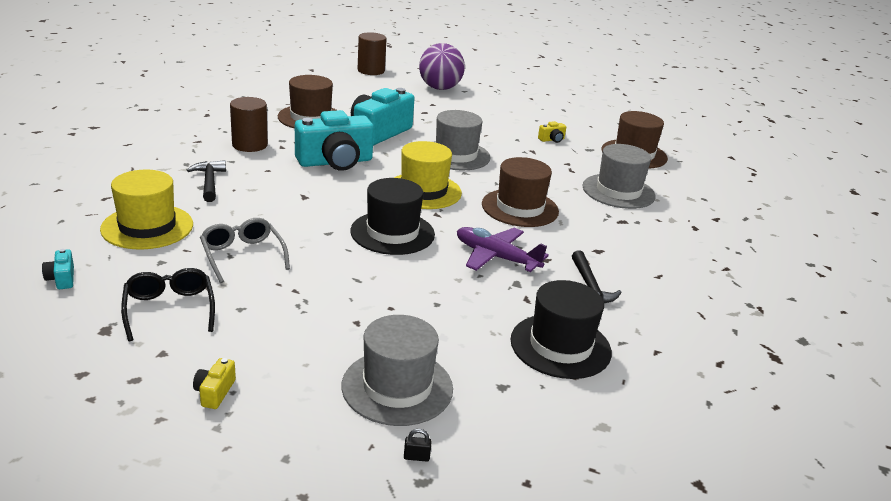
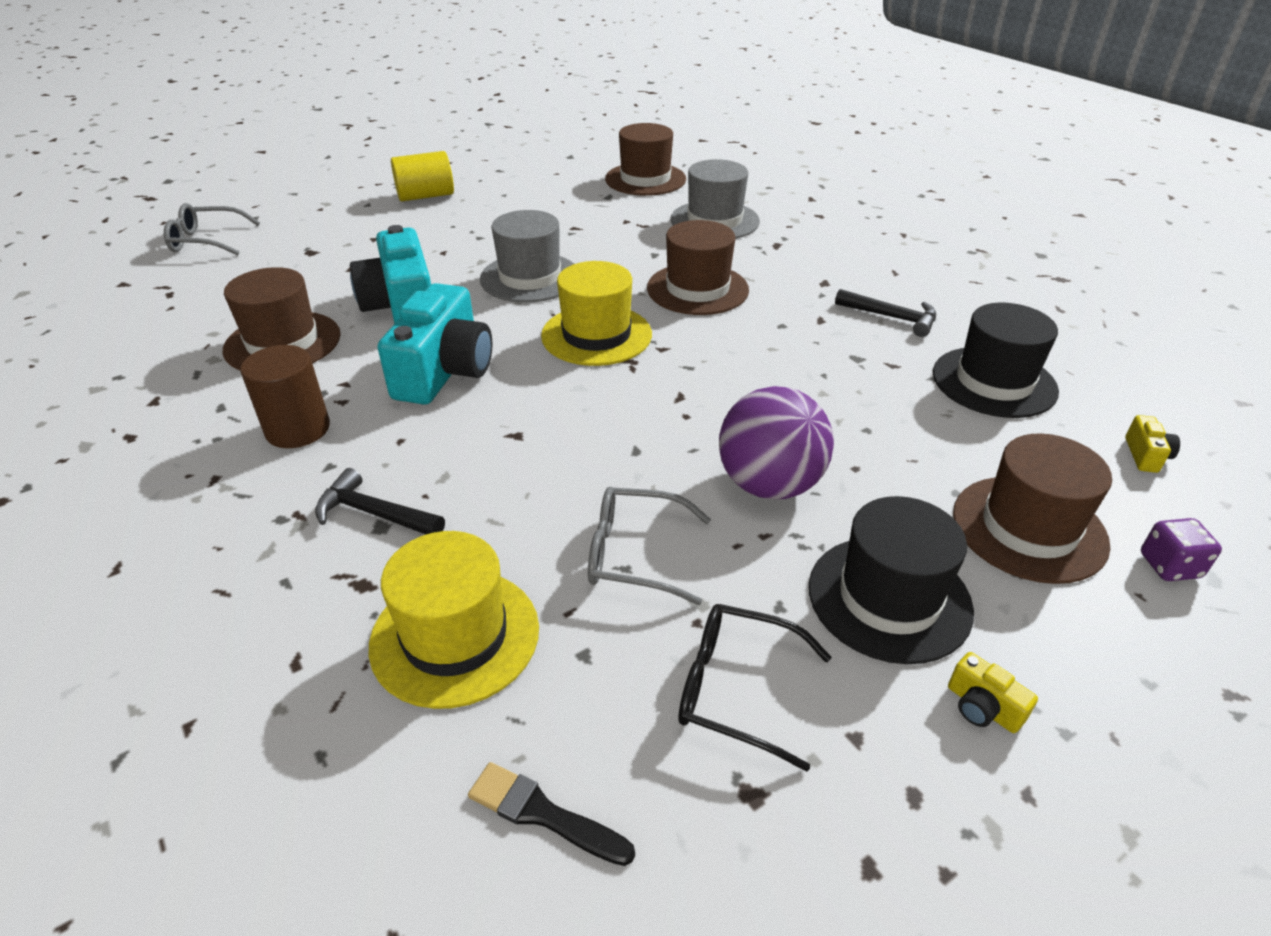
camera: 50 degrees left, 10 degrees up
turquoise camera [42,249,74,289] -> black brush [468,762,635,866]
grey hat [342,315,453,426] -> brown hat [953,433,1112,584]
black hat [350,178,435,255] -> black hat moved to [809,496,974,664]
brown cylinder [358,32,387,75] -> grey glasses [164,203,260,255]
black padlock [404,429,432,462] -> purple dice [1141,518,1222,581]
purple ball [419,43,465,90] -> purple ball moved to [719,386,834,499]
purple plane [457,227,549,272] -> none
yellow camera [538,121,566,143] -> yellow camera moved to [1125,415,1180,473]
none -> yellow cylinder [391,151,454,201]

